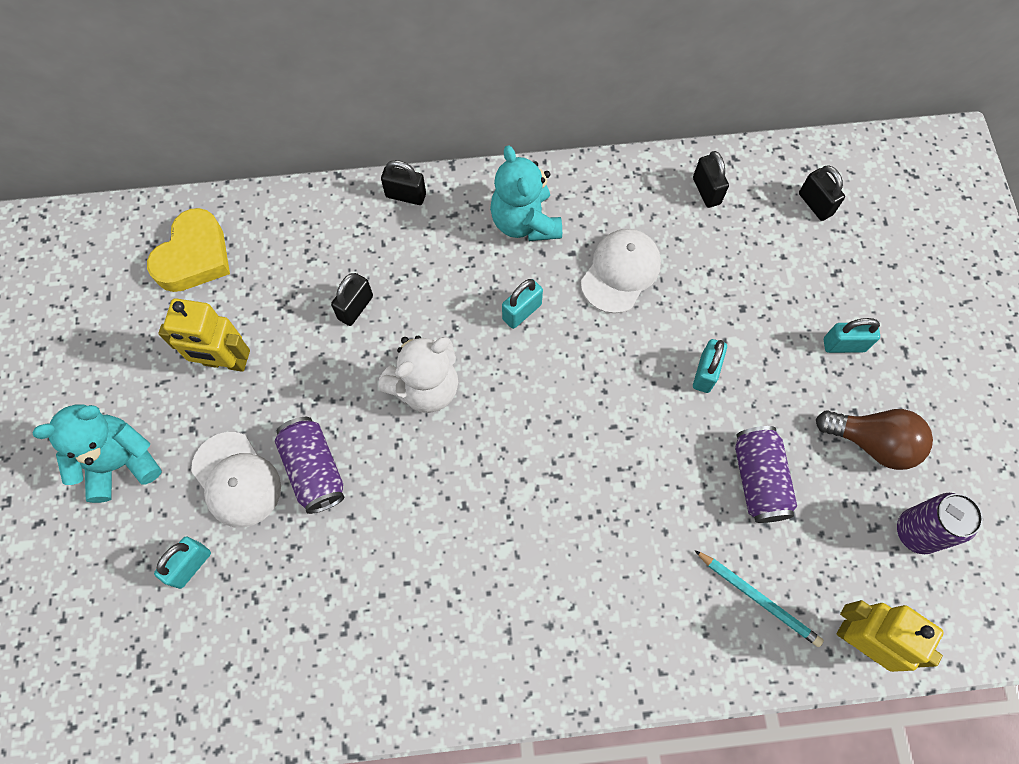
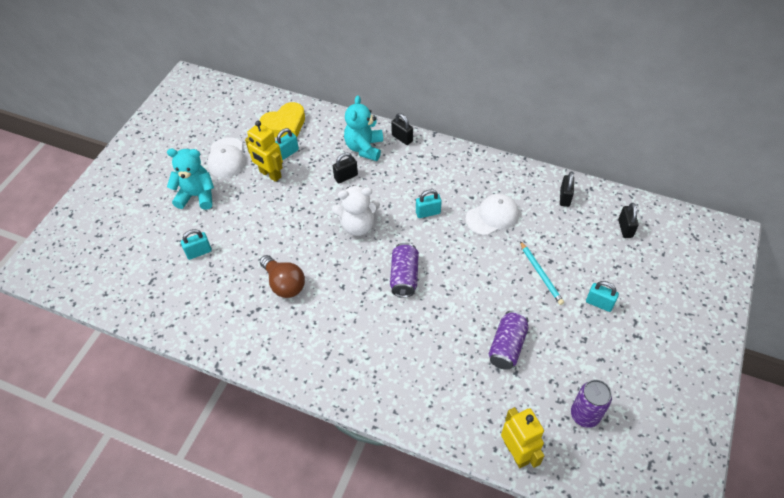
camera: 30 degrees right, 15 degrees down
white cap [191,432,281,528] -> white cap moved to [207,137,246,178]
purple can [275,417,344,514] -> purple can moved to [390,243,419,298]
turquoise teddy bear [490,145,562,241] -> turquoise teddy bear moved to [344,95,383,161]
turquoise padlock [693,339,727,393] -> turquoise padlock moved to [275,128,299,160]
turquoise pencil [694,550,824,647] -> turquoise pencil moved to [520,241,564,305]
brown light bulb [816,409,933,470] -> brown light bulb moved to [260,255,305,298]

